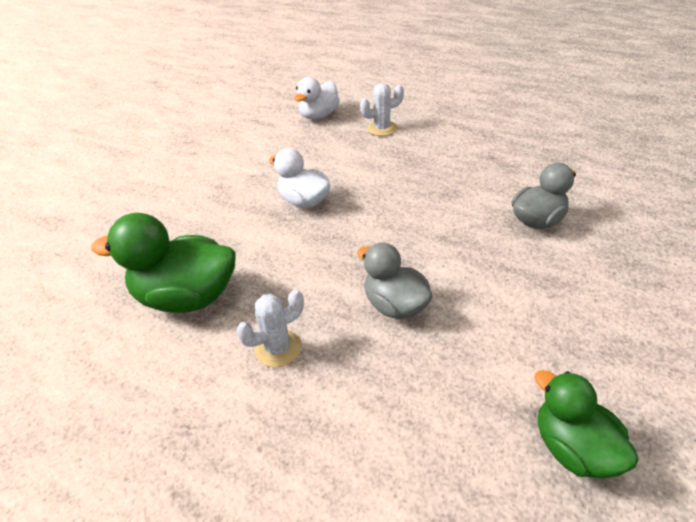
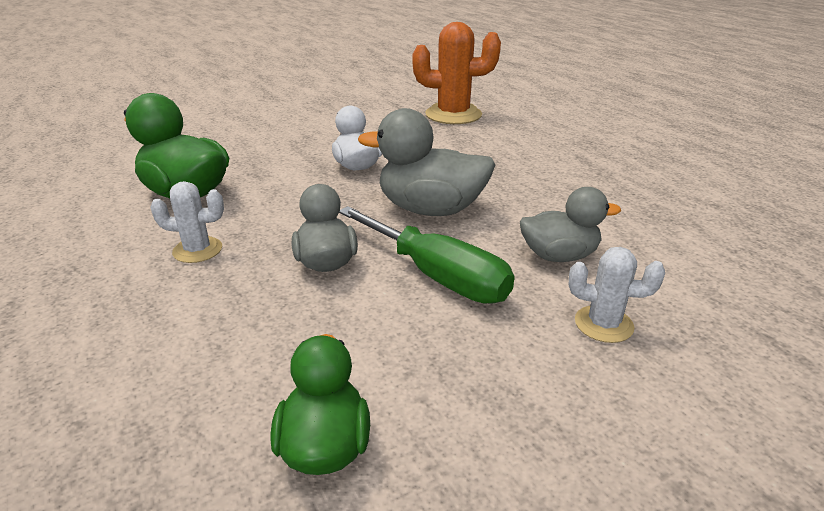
camera: 30 degrees right, 10 degrees down
white duck [294,77,339,119] -> orange cactus [412,22,501,124]
white cactus [360,83,404,136] -> white cactus moved to [568,247,665,343]
none -> green screwdriver [339,206,514,304]
none -> grey duck [358,108,495,216]

